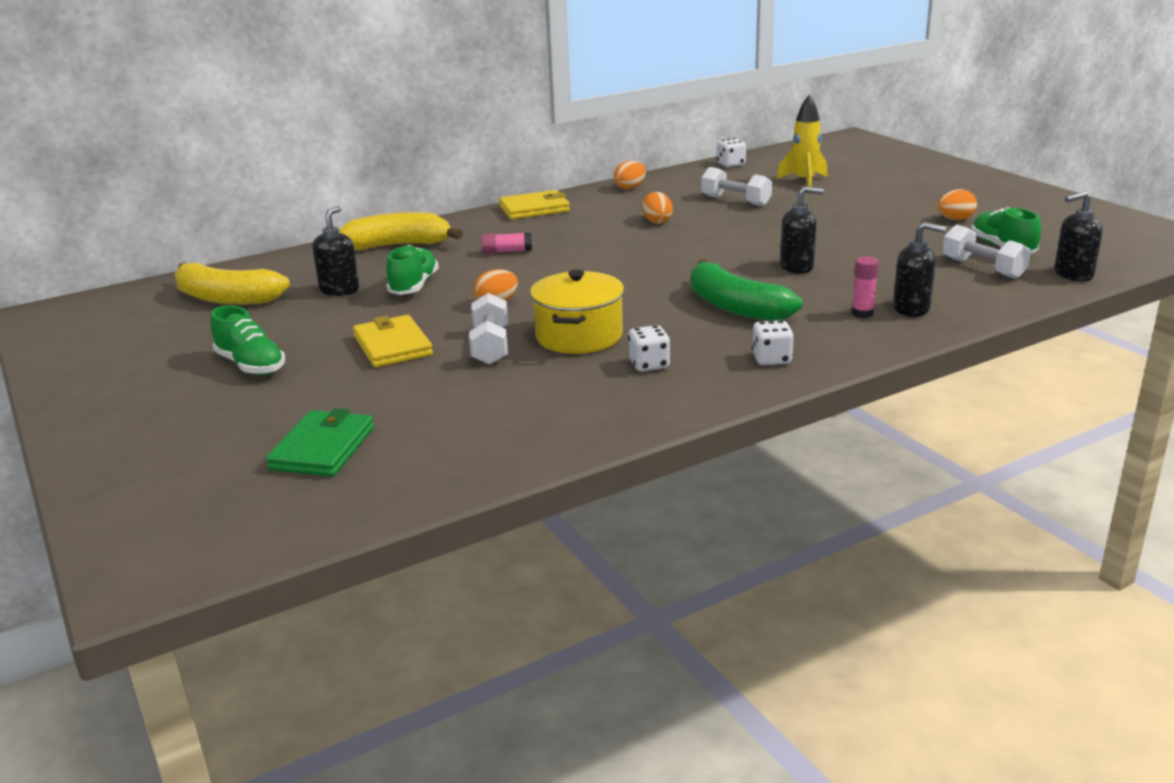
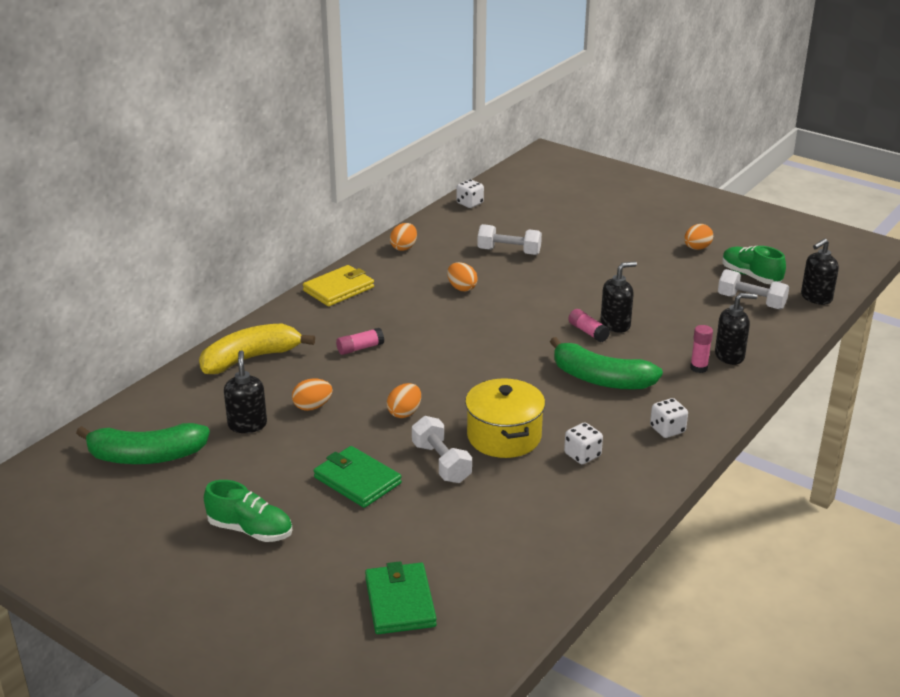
camera: 25 degrees left, 5 degrees up
yellow banana [175,262,290,305] -> green banana [76,423,210,464]
yellow wallet [353,315,433,367] -> green wallet [314,446,402,508]
green shoe [386,245,439,295] -> orange egg [292,378,333,411]
yellow rocket [776,95,828,187] -> none
none -> pink glue stick [568,309,610,342]

